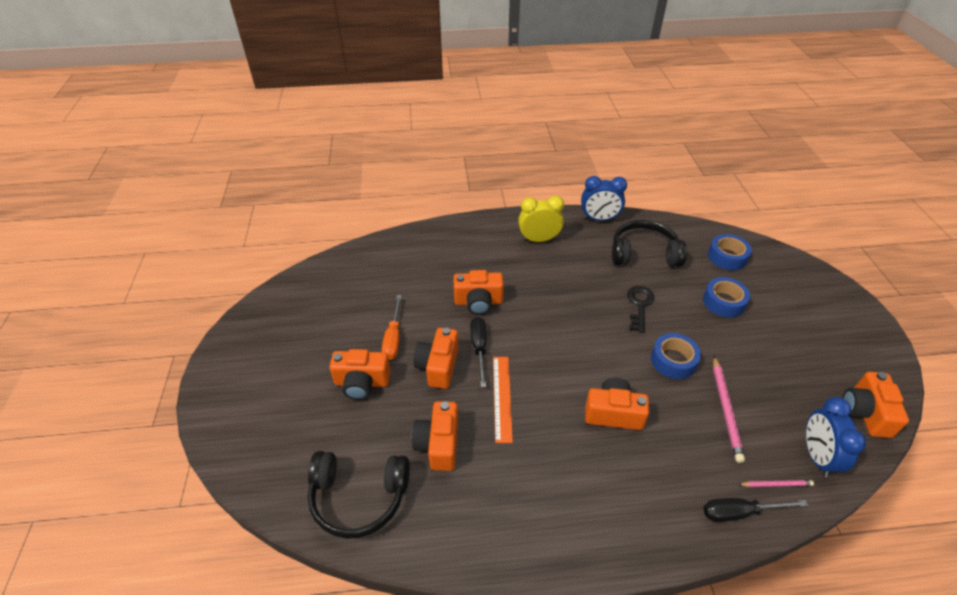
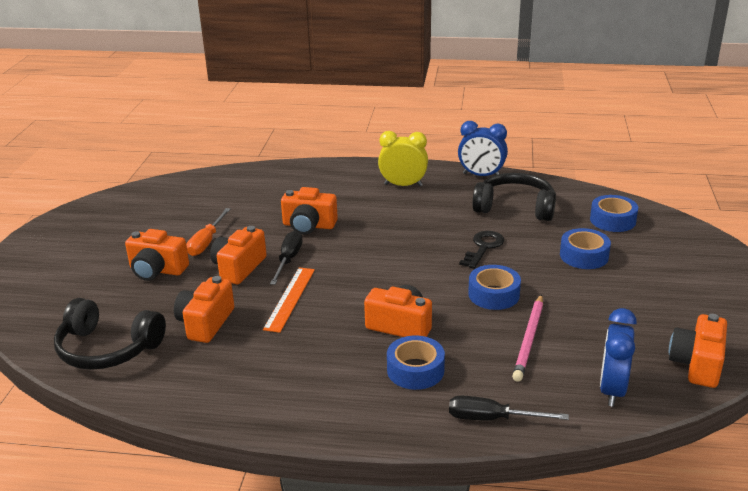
camera: 15 degrees right, 15 degrees down
pink pencil [738,480,814,487] -> none
none -> blue tape [387,336,445,390]

